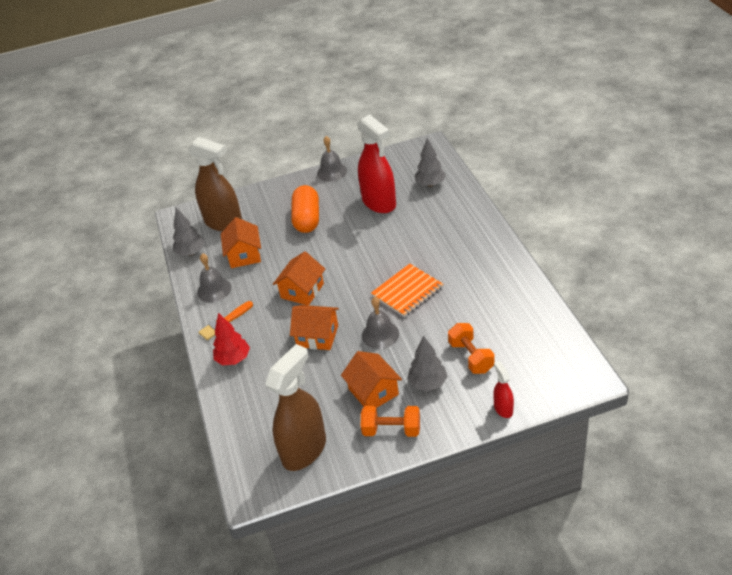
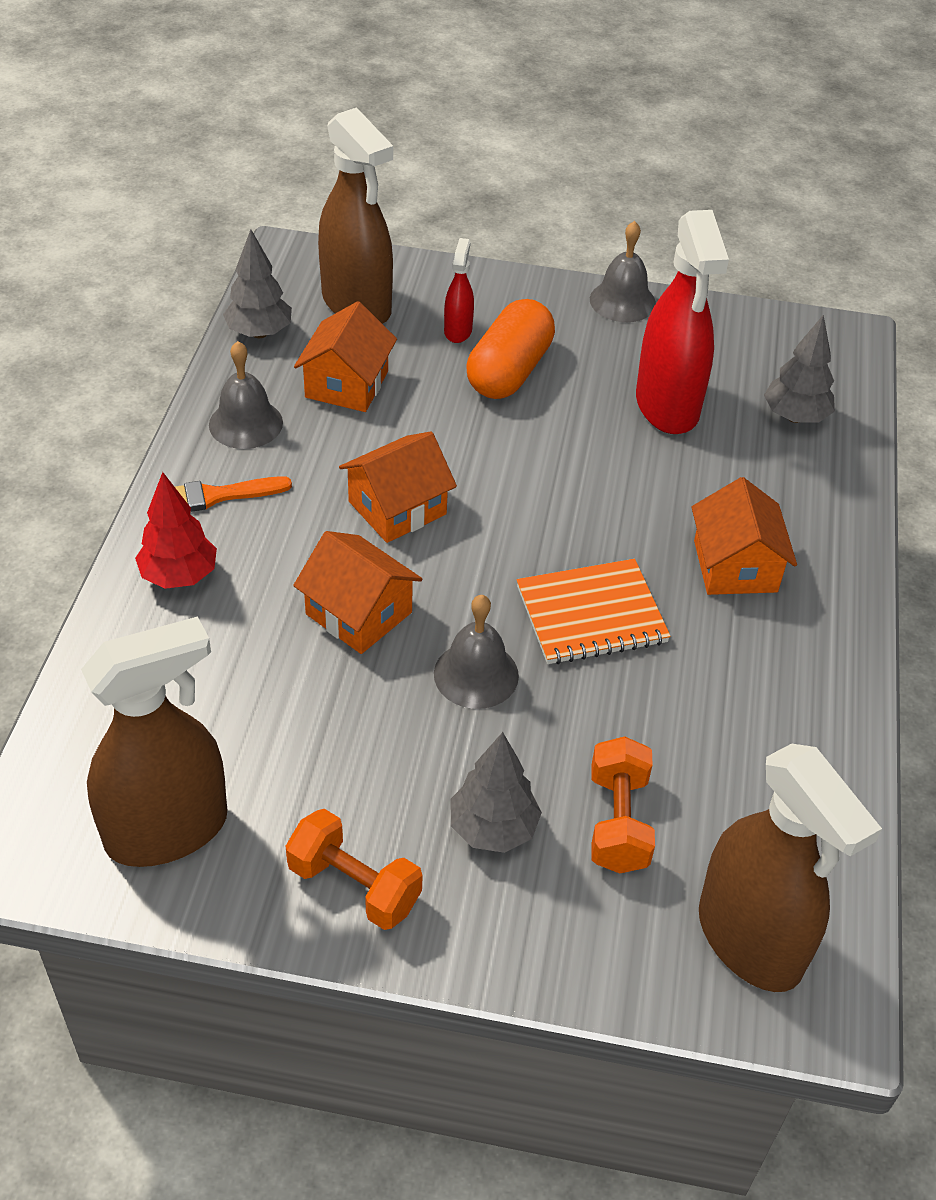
camera: 20 degrees right, 5 degrees up
orange house [341,351,402,408] -> orange house moved to [691,477,797,595]
red spray bottle [493,361,514,418] -> red spray bottle moved to [444,238,474,343]
none -> brown spray bottle [699,743,882,992]

